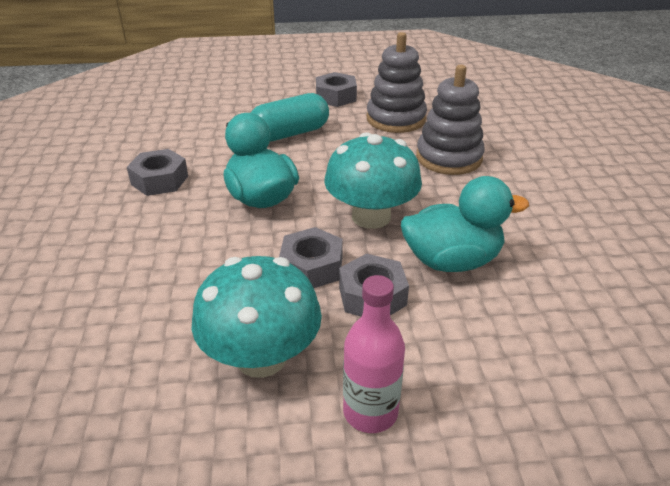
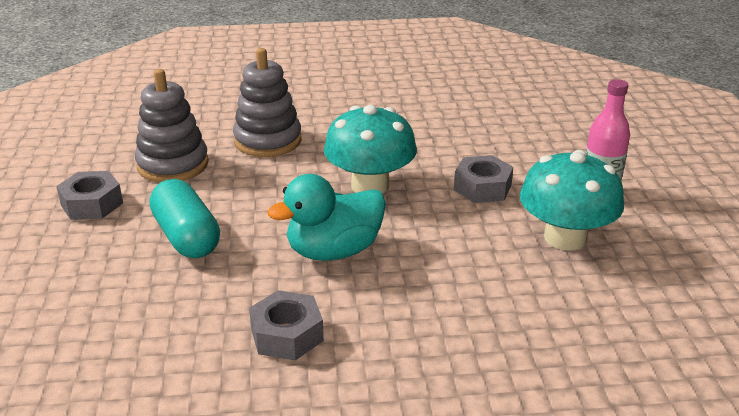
camera: 90 degrees left, 5 degrees down
grey nut [279,227,343,288] -> none
turquoise duck [401,176,529,272] -> none

